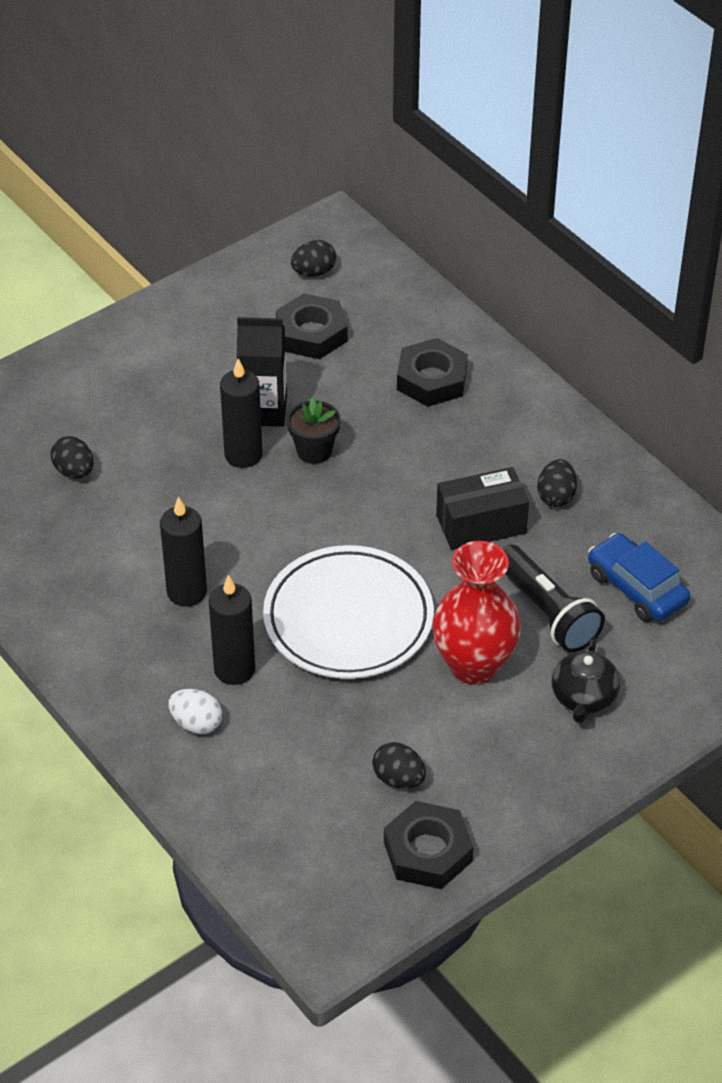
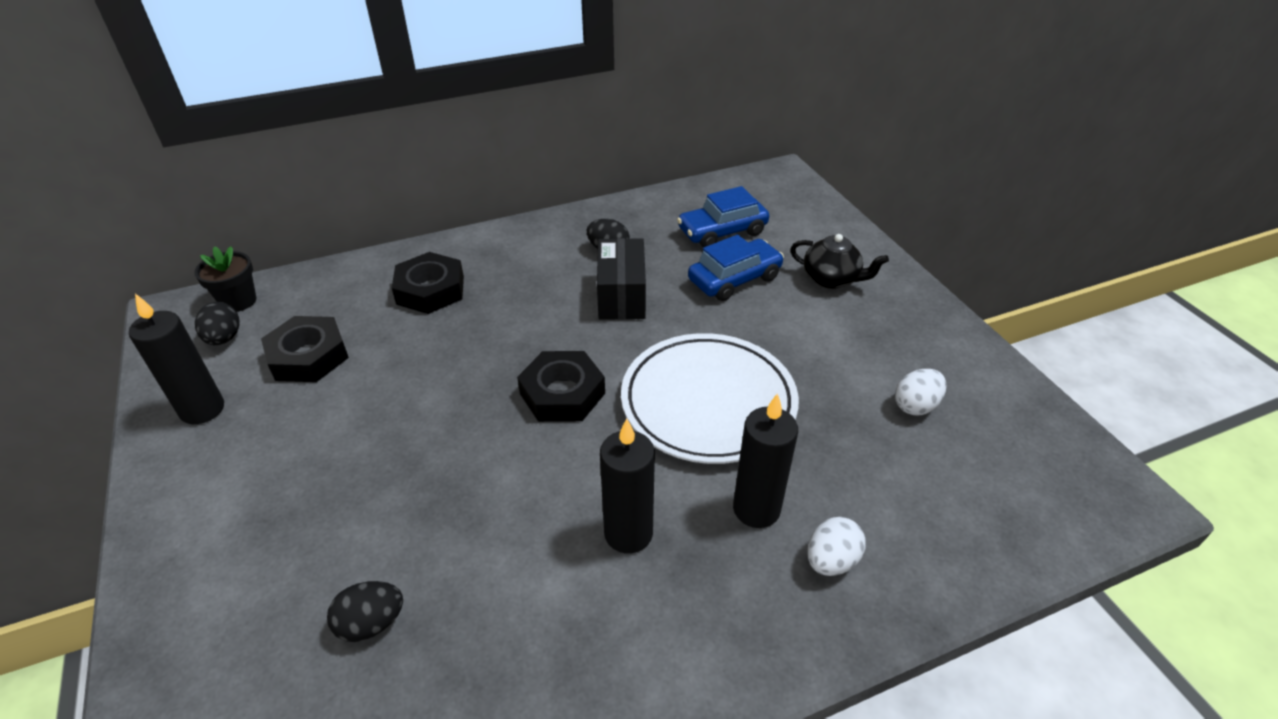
camera: 75 degrees left, 5 degrees down
black candle [220,358,263,468] -> black candle moved to [129,293,224,424]
black carton [237,317,287,427] -> none
black flower pot [287,397,340,464] -> black flower pot moved to [194,246,256,312]
black egg [372,742,426,789] -> white egg [895,369,946,416]
black nut [384,801,474,889] -> black nut moved to [517,351,605,422]
red vase [432,541,521,685] -> none
black flashlight [502,545,605,652] -> blue car [688,235,784,301]

